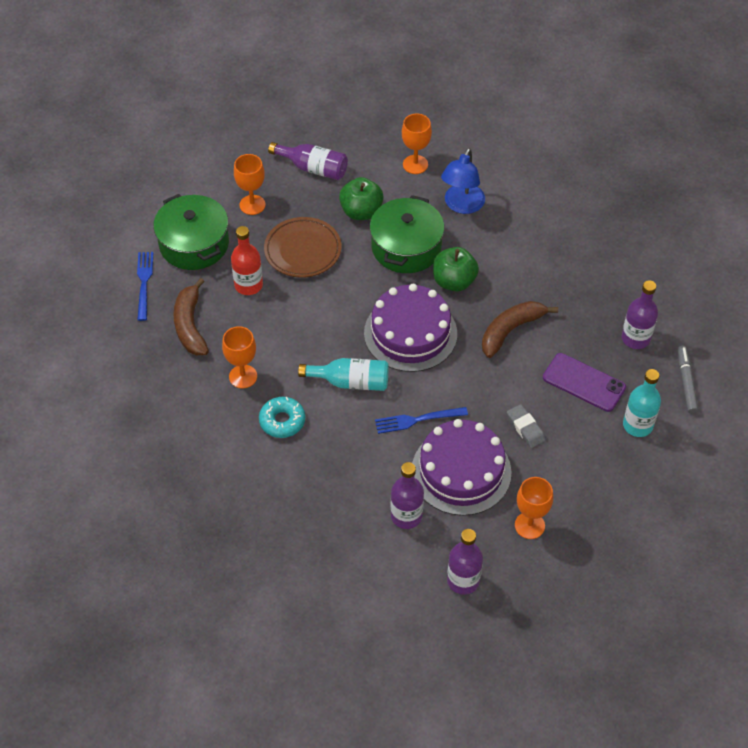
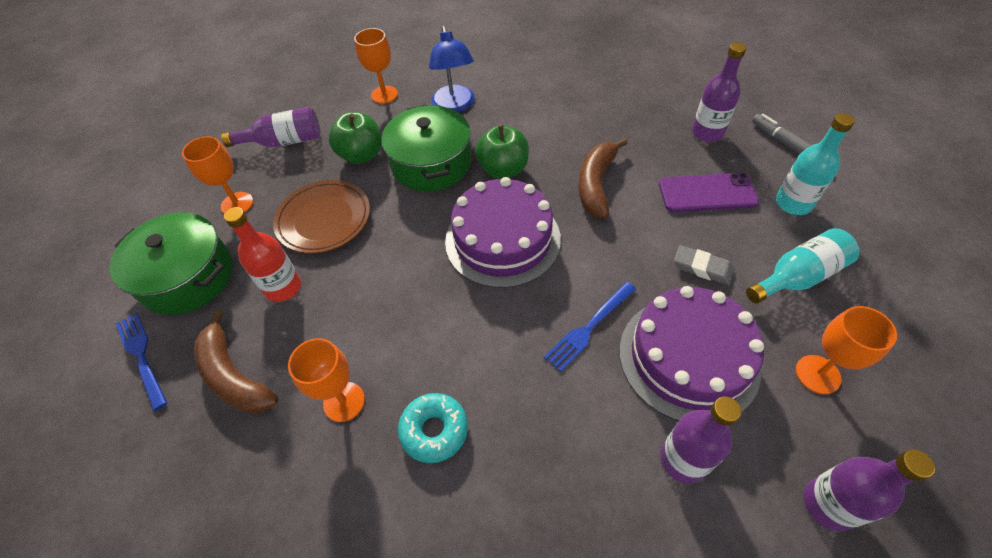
camera: 30 degrees left, 0 degrees up
turquoise bottle [298,358,389,391] -> turquoise bottle moved to [746,228,860,303]

